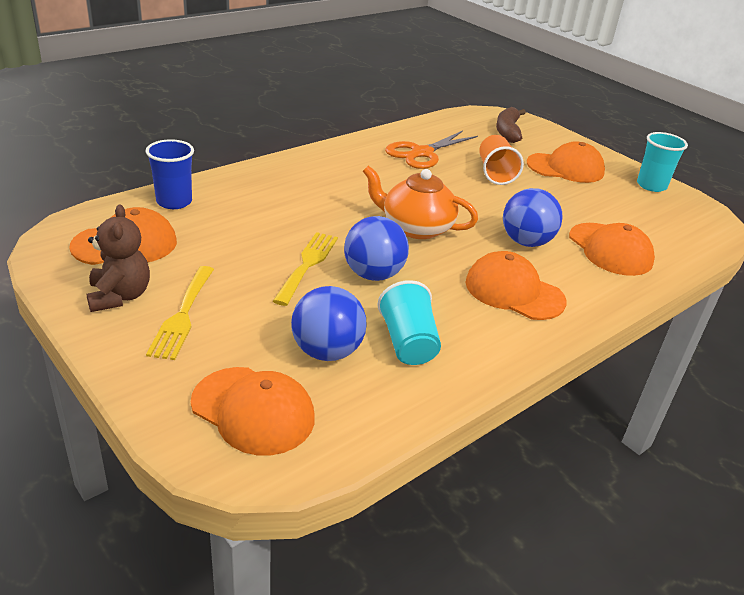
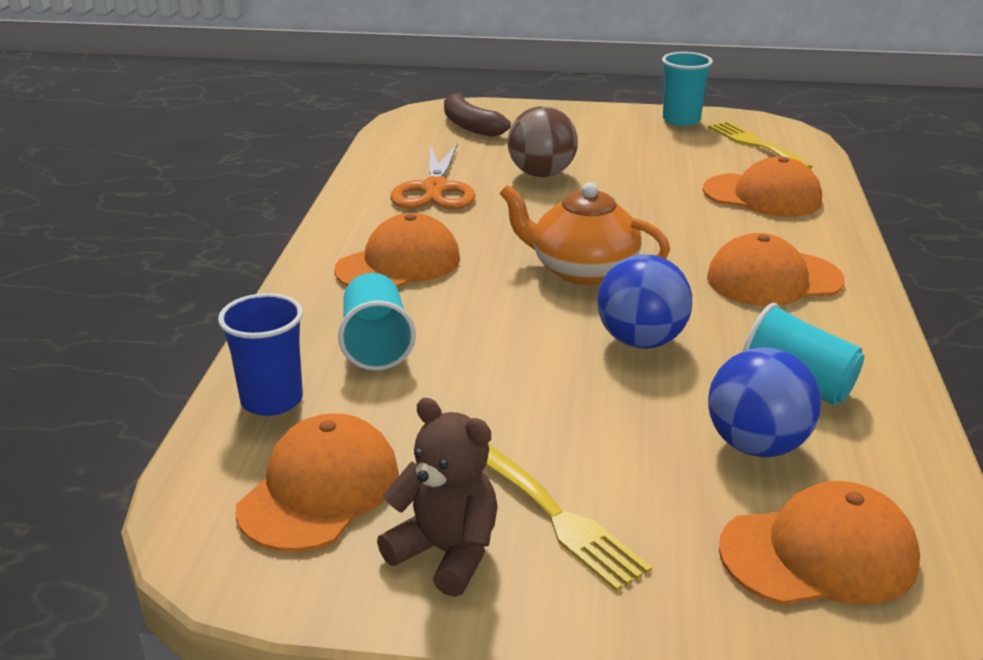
camera: 40 degrees left, 5 degrees down
yellow fork [273,232,338,306] -> yellow fork moved to [708,121,812,169]
orange teapot [363,166,478,239] -> orange teapot turned 45 degrees clockwise [499,182,670,285]
orange cup [479,135,524,185] -> brown ball [508,106,578,177]
blue ball [503,188,563,247] -> none
orange cap [527,141,605,183] -> orange cap moved to [334,213,460,288]
none -> turquoise cup [338,273,416,371]

